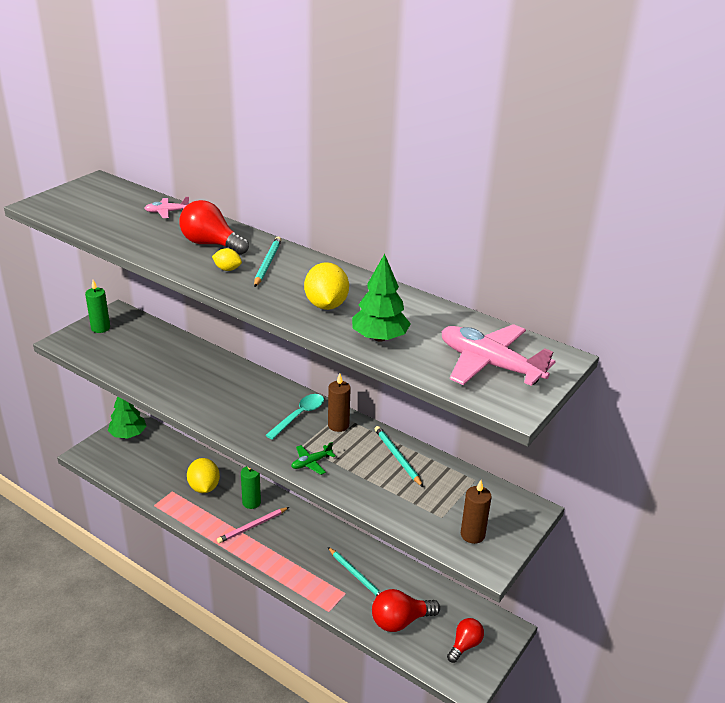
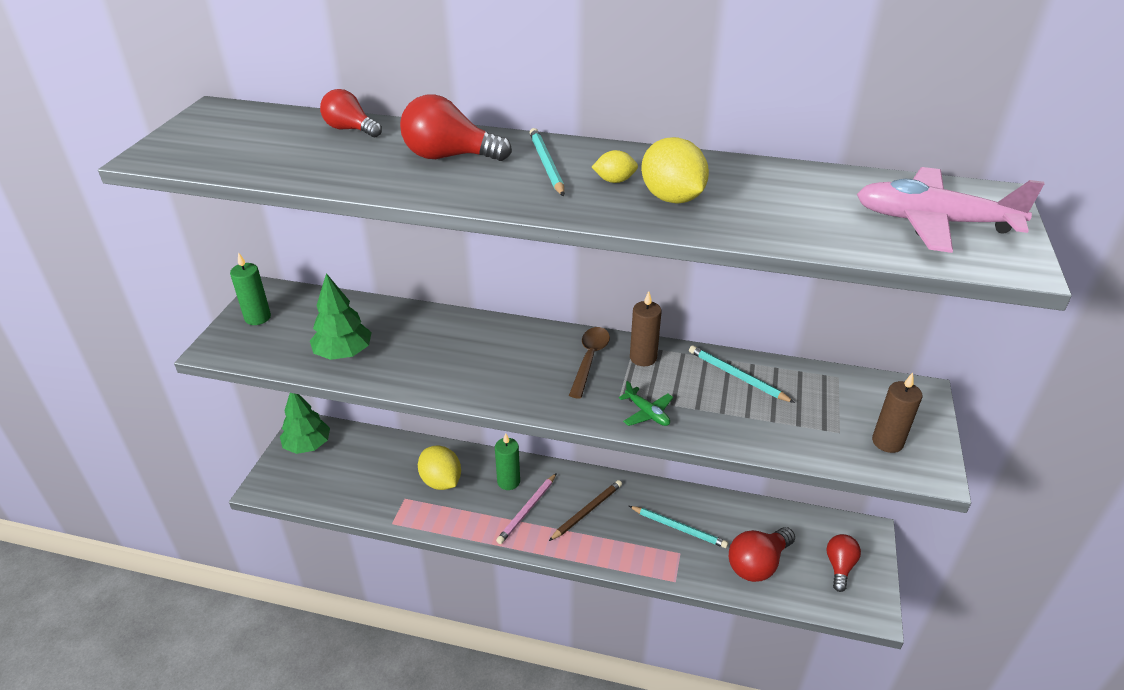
camera: 20 degrees left, 5 degrees up
pink plane [144,197,189,218] -> red light bulb [320,89,382,137]
yellow lemon [212,248,242,271] -> yellow lemon moved to [592,150,638,183]
turquoise spoon [265,394,324,440] -> brown spoon [569,327,610,399]
green plane [291,442,335,475] -> green plane turned 75 degrees counterclockwise [619,381,673,426]
green tree [352,254,411,342] -> green tree moved to [310,273,372,360]
none -> brown pencil [549,480,622,541]

